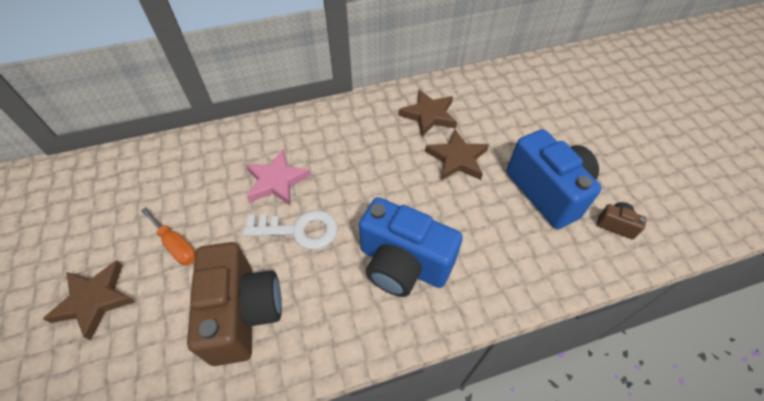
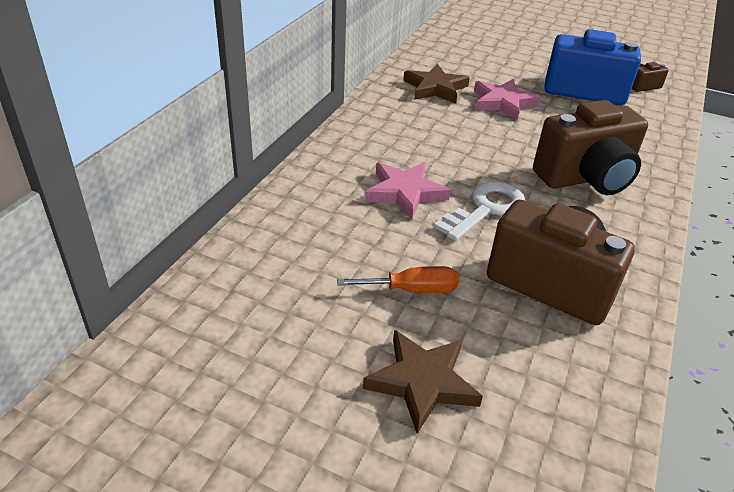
camera: 50 degrees left, 15 degrees down
blue camera [359,197,463,297] -> brown camera [533,100,648,195]
brown star [425,129,489,180] -> pink star [474,79,541,120]

